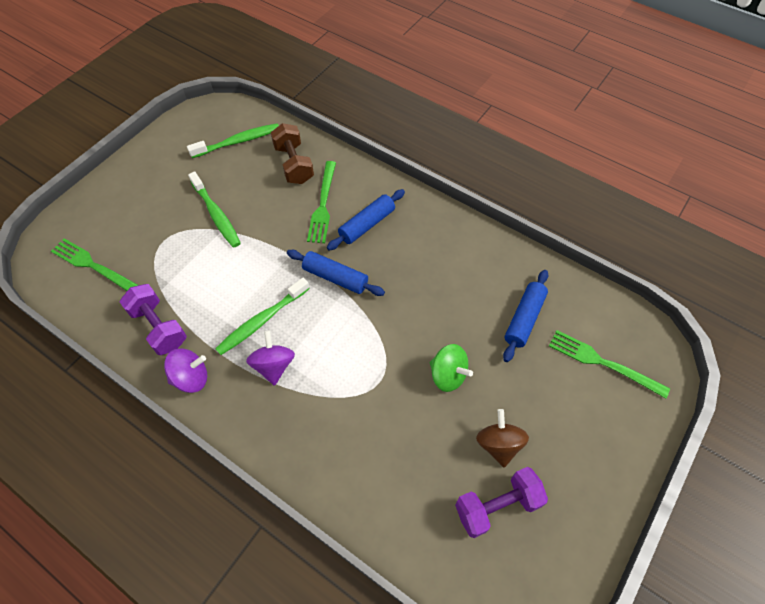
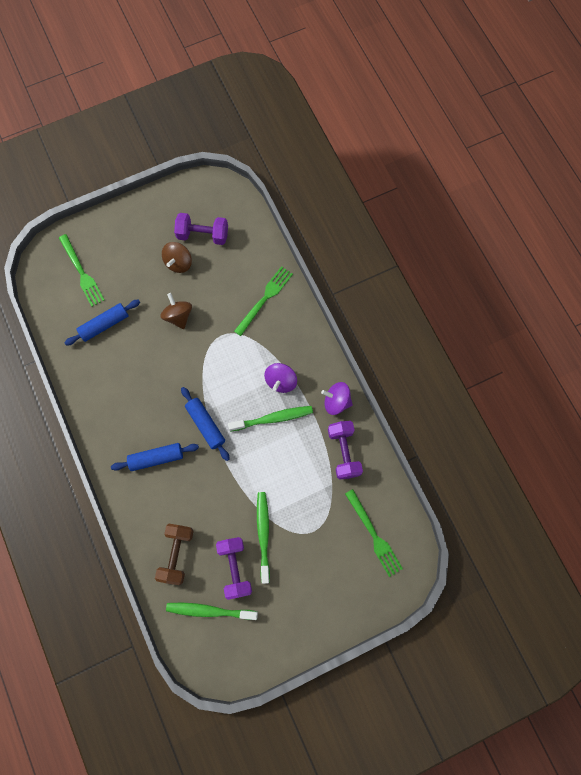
camera: 150 degrees left, 15 degrees up
green fork [307,161,336,243] -> green fork moved to [234,266,293,336]
green spinning top [430,344,473,392] -> brown spinning top [160,293,192,329]
none -> purple dumbbell [216,537,252,600]

